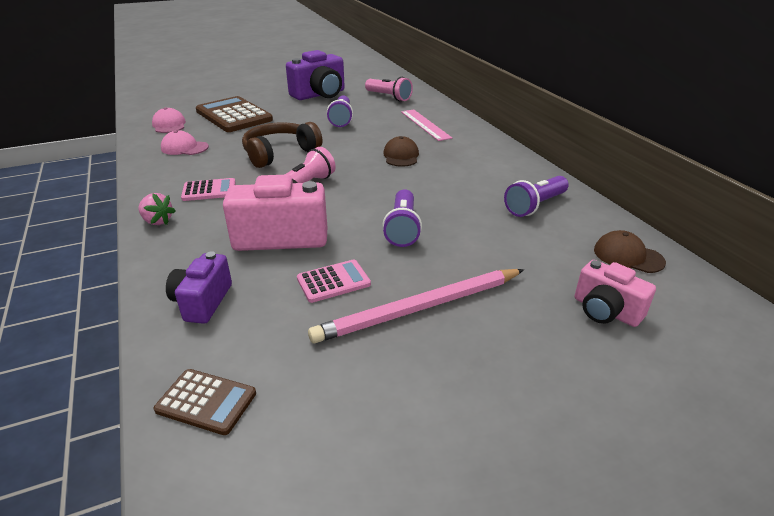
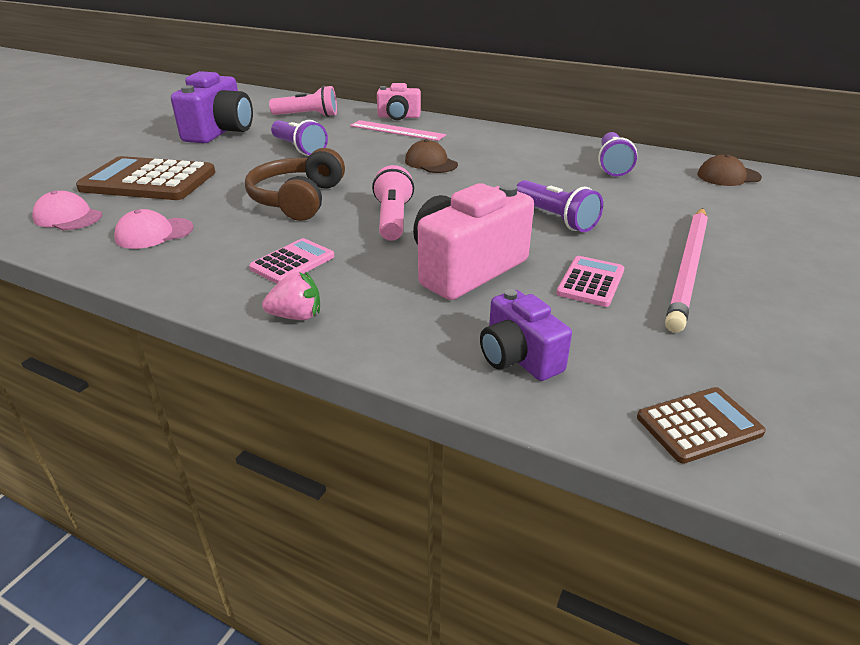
camera: 40 degrees left, 0 degrees up
pink camera [575,260,656,327] -> pink camera moved to [377,83,421,120]

